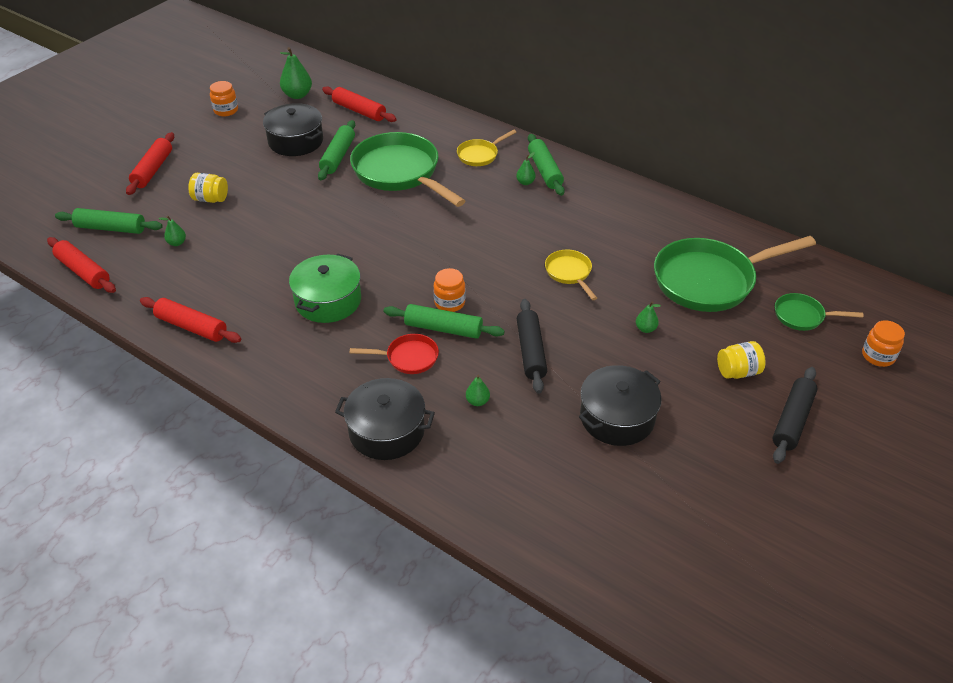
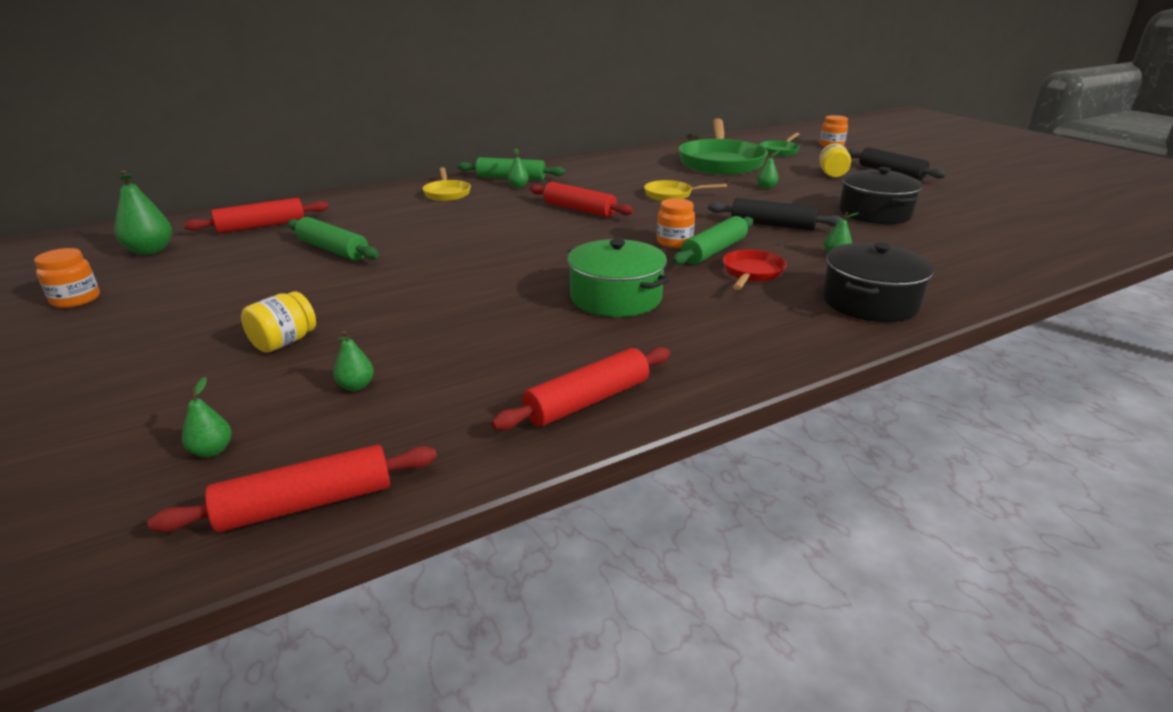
camera: 65 degrees left, 15 degrees down
green rolling pin [55,208,163,234] -> green pear [182,377,232,457]
red rolling pin [126,132,174,195] -> red rolling pin moved to [530,182,634,217]
black pot [263,103,323,156] -> none
green pan [350,132,465,207] -> none

